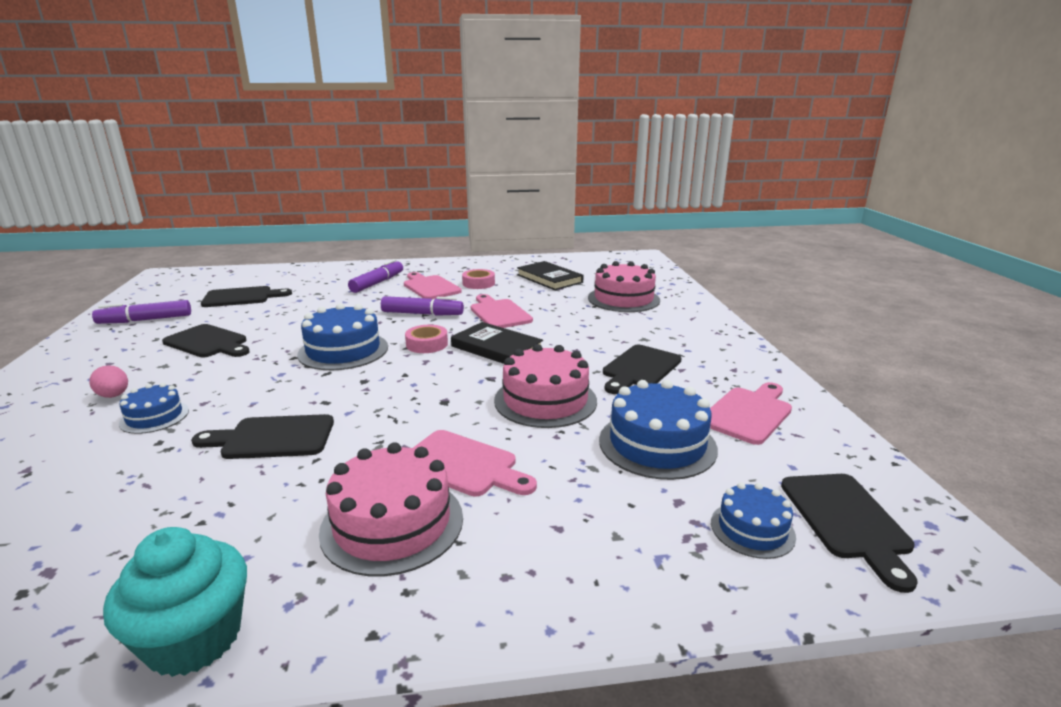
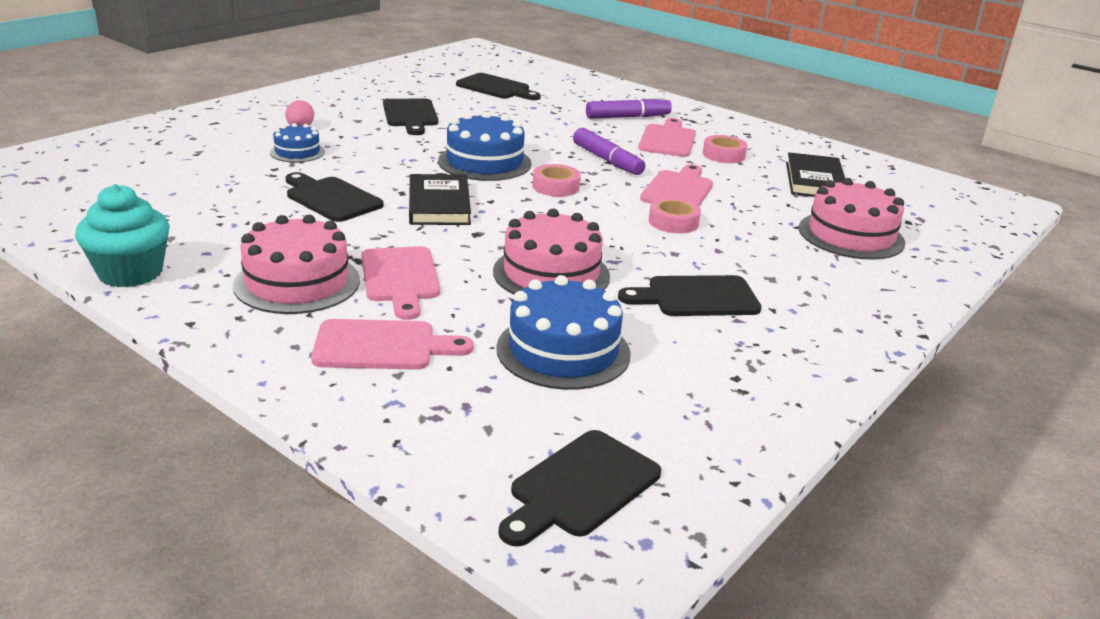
camera: 45 degrees right, 5 degrees up
purple marker [92,300,191,324] -> none
black book [451,322,543,364] -> black book moved to [409,174,471,225]
pink cutting board [710,382,792,445] -> pink cutting board moved to [311,319,474,370]
blue cake [711,482,796,559] -> none
none -> pink tape [649,198,701,233]

